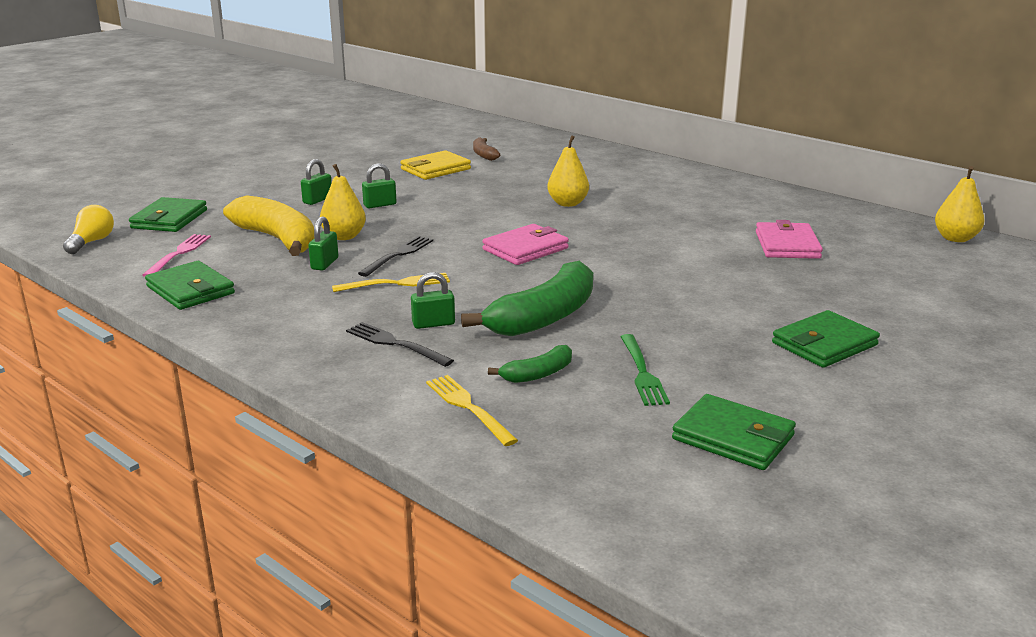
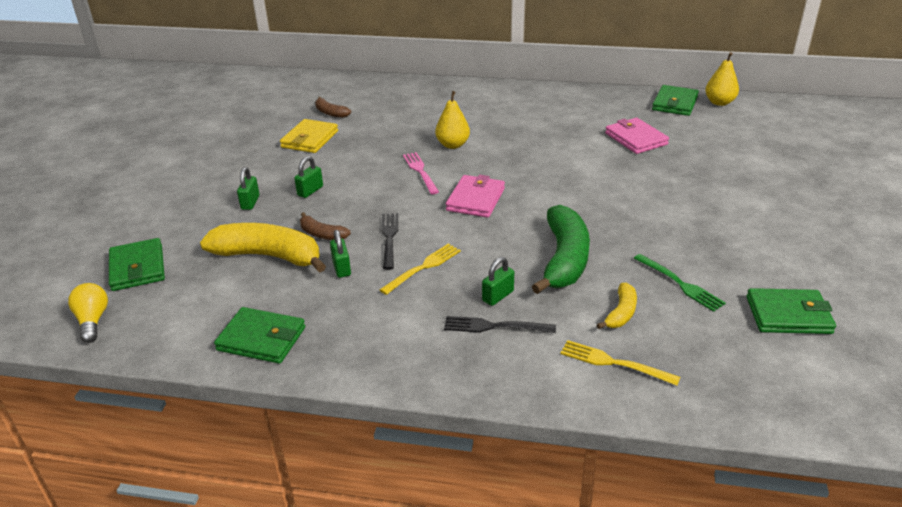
camera: 30 degrees left, 10 degrees up
pink fork [143,234,211,277] -> pink fork moved to [403,152,439,194]
yellow pear [320,164,366,240] -> brown banana [300,212,351,240]
green banana [488,345,572,383] -> yellow banana [597,283,637,329]
green wallet [772,310,880,368] -> green wallet moved to [652,85,699,116]

